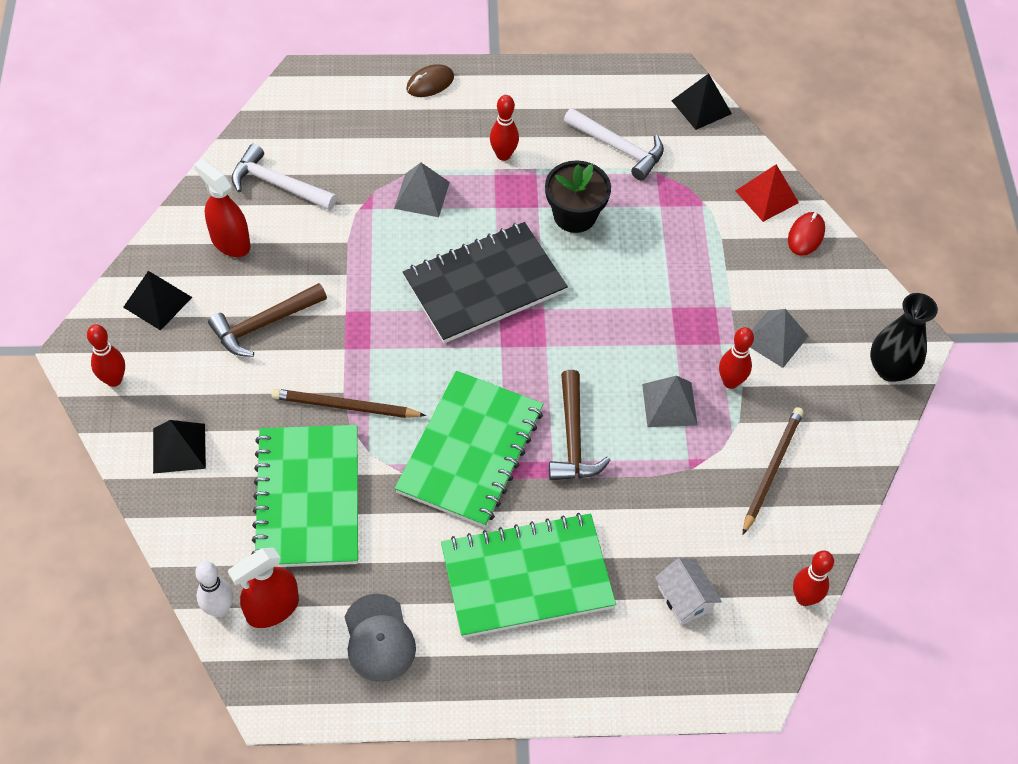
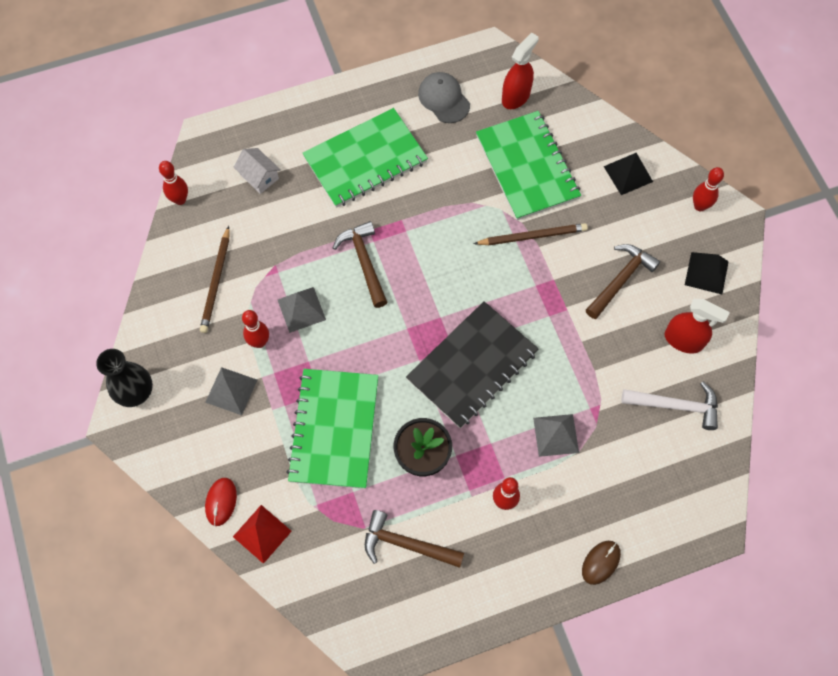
camera: 165 degrees right, 10 degrees up
white bowling pin [195,561,233,617] -> none
green notebook [394,371,544,528] -> green notebook moved to [286,369,378,489]
white hammer [564,108,664,181] -> brown hammer [365,510,464,568]
black pyramid [671,73,732,130] -> none

